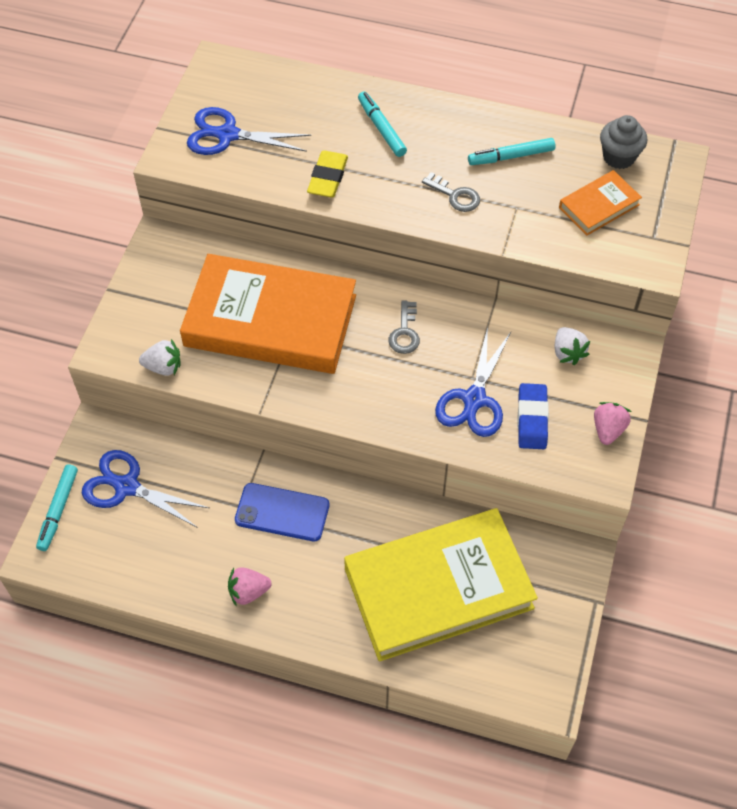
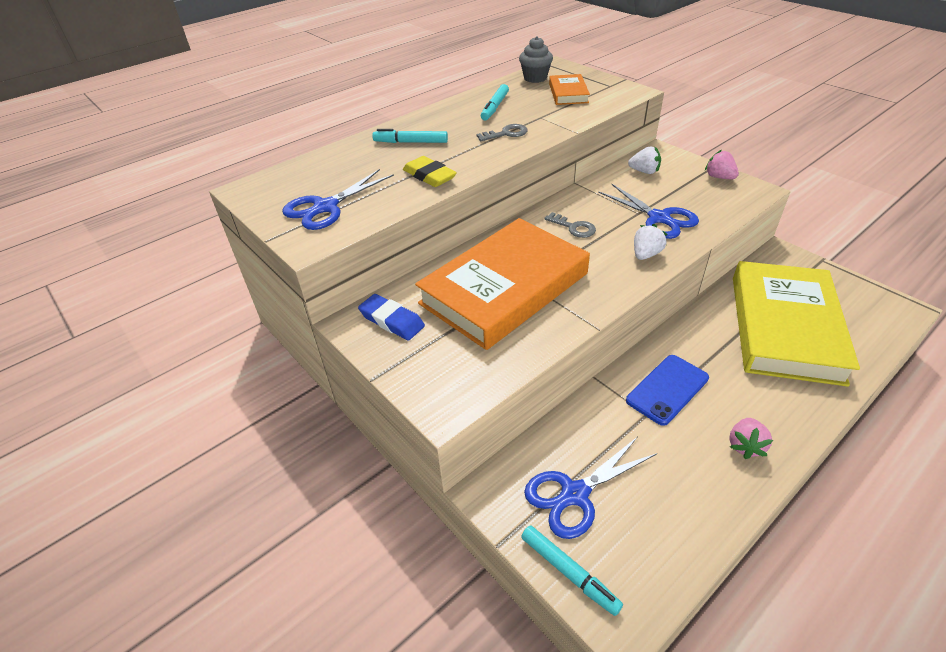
camera: 55 degrees left, 15 degrees down
white strawberry [139,339,181,376] -> white strawberry moved to [634,224,668,260]
blue eraser [518,383,549,449] -> blue eraser moved to [358,294,425,340]

